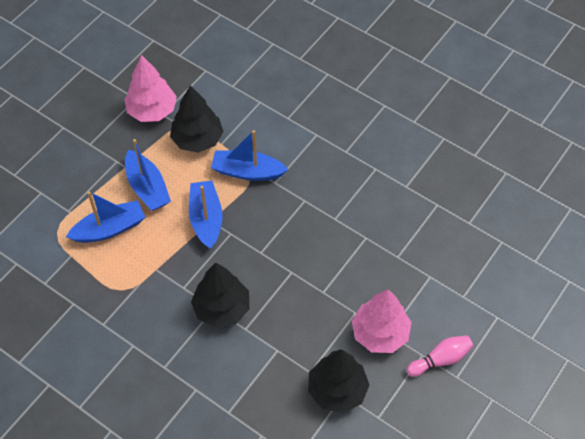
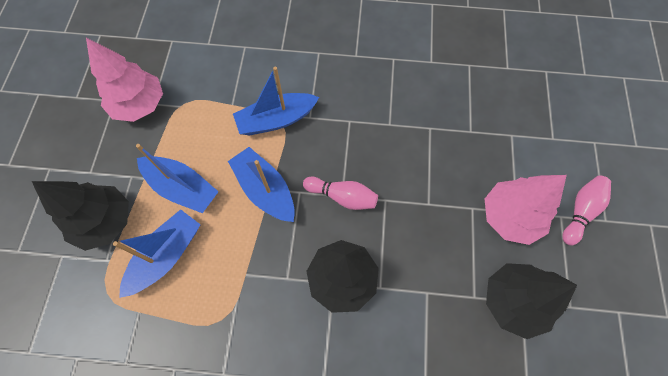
camera: 30 degrees left, 10 degrees up
black tree [170,85,223,153] -> black tree moved to [32,181,129,251]
none -> pink bowling pin [303,177,378,210]

